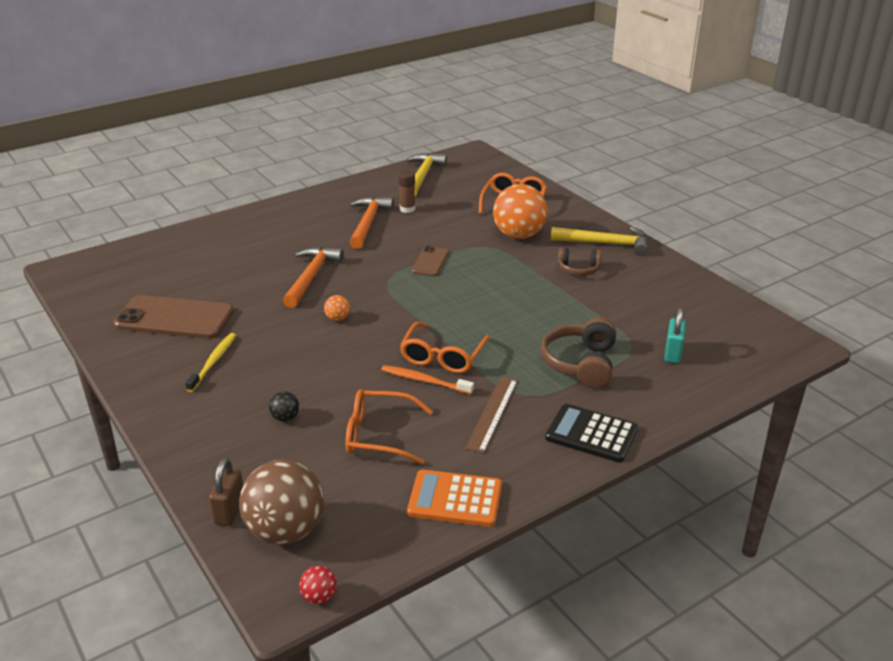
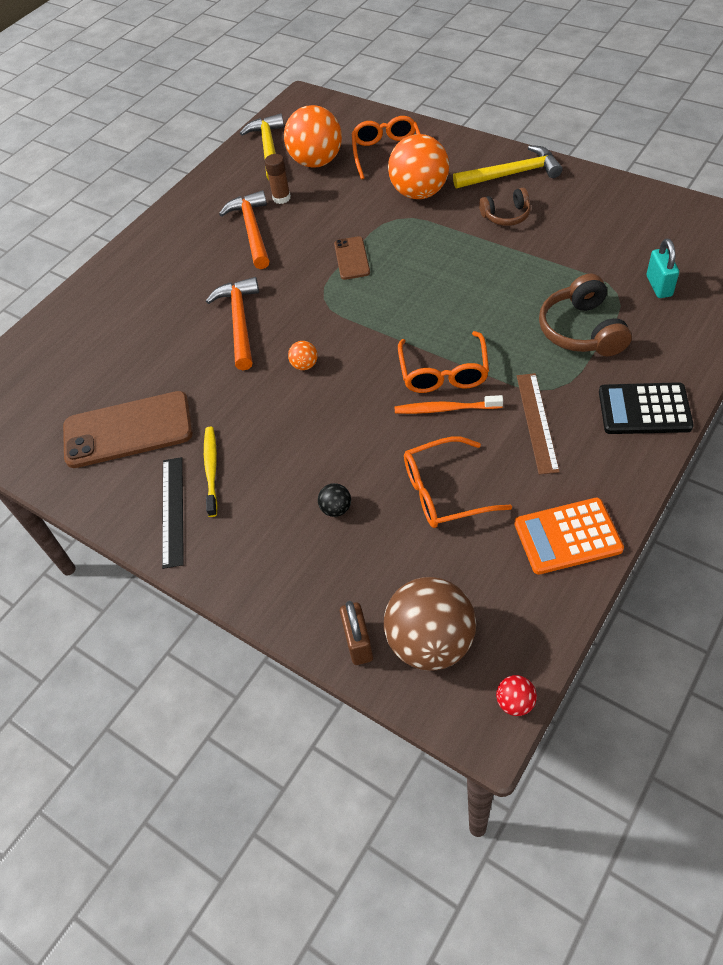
camera: 15 degrees left, 20 degrees up
none -> black ruler [162,457,184,569]
none -> orange ball [284,105,342,168]

